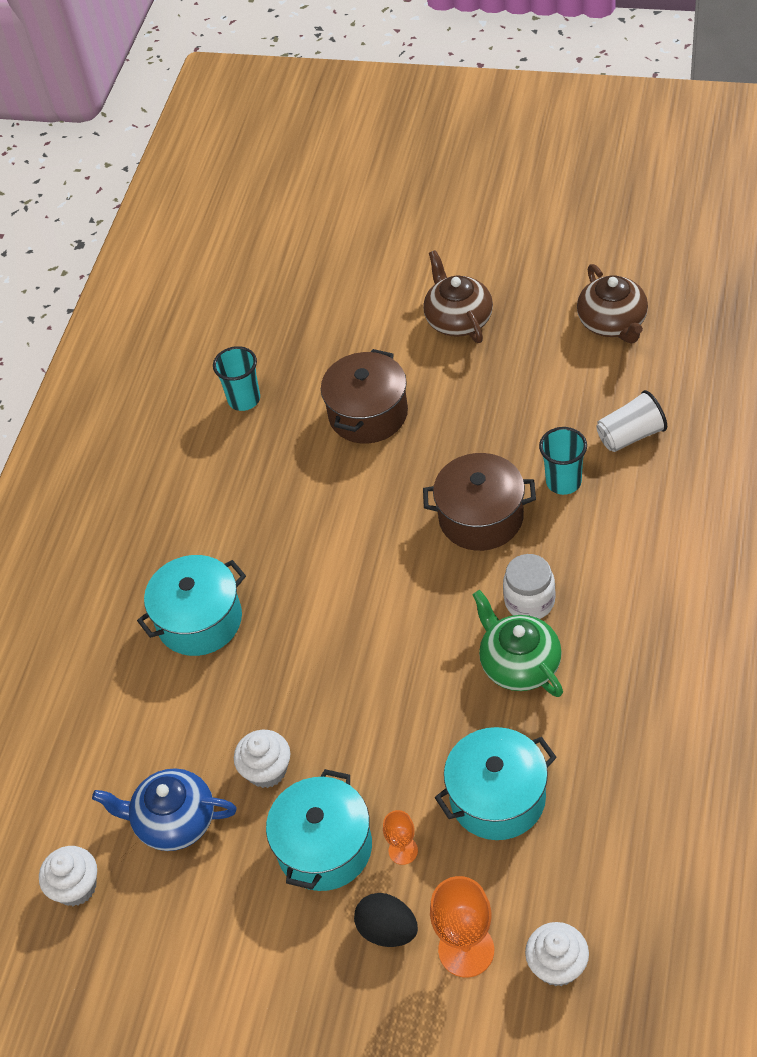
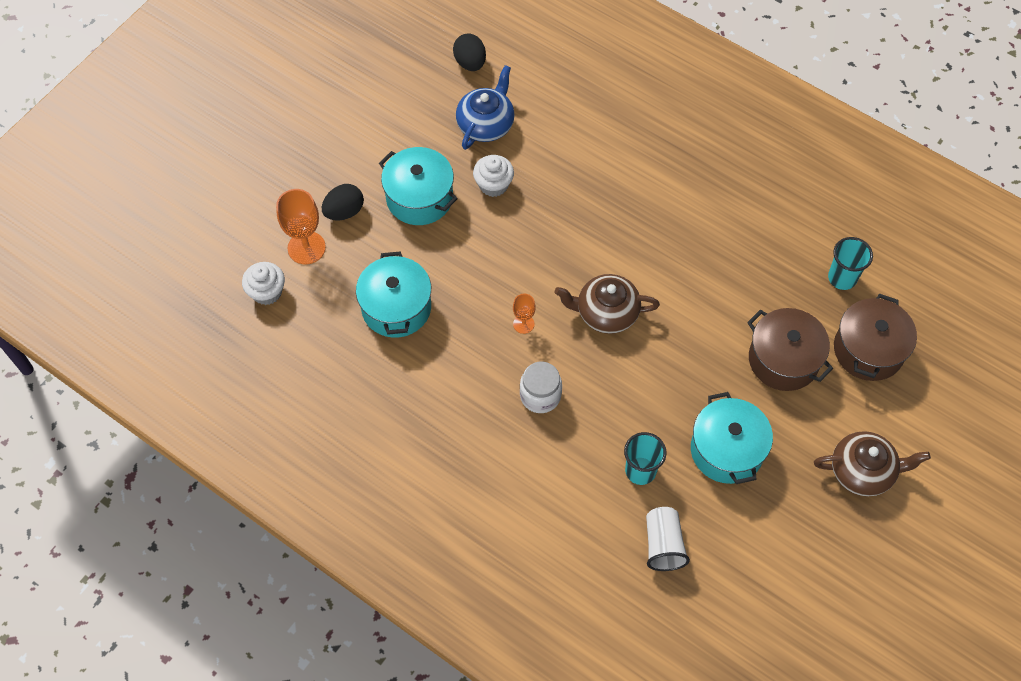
camera: 105 degrees right, 10 degrees up
white cupcake [39,846,97,906] -> black egg [453,33,486,71]
turquoise pot [137,555,246,656] -> turquoise pot moved to [691,392,773,484]
orange goblet [383,810,418,865] -> orange goblet moved to [513,294,536,334]
brown pot [423,453,536,551] -> brown pot moved to [834,294,917,381]
green teapot [472,590,563,697] -> none
brown teapot [577,264,648,343] -> brown teapot moved to [555,274,660,334]

